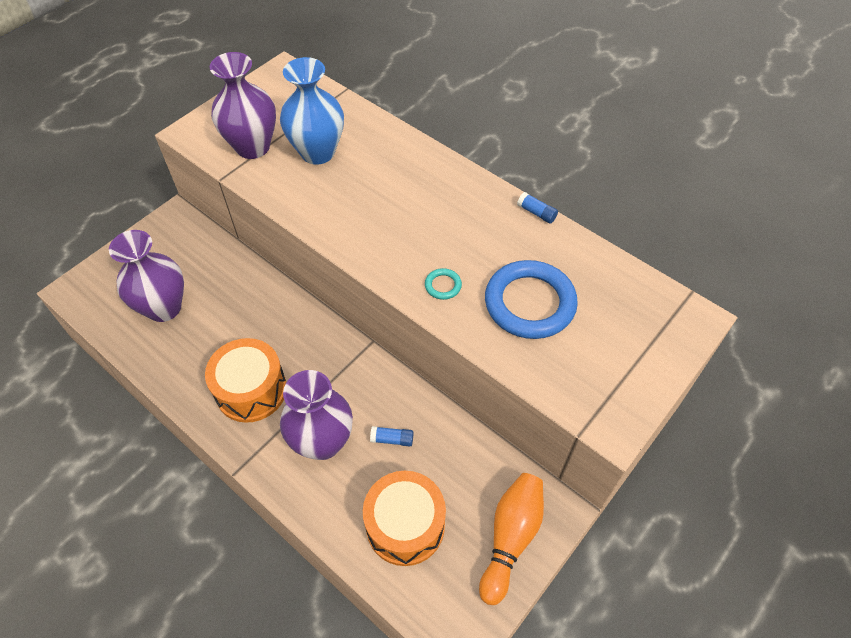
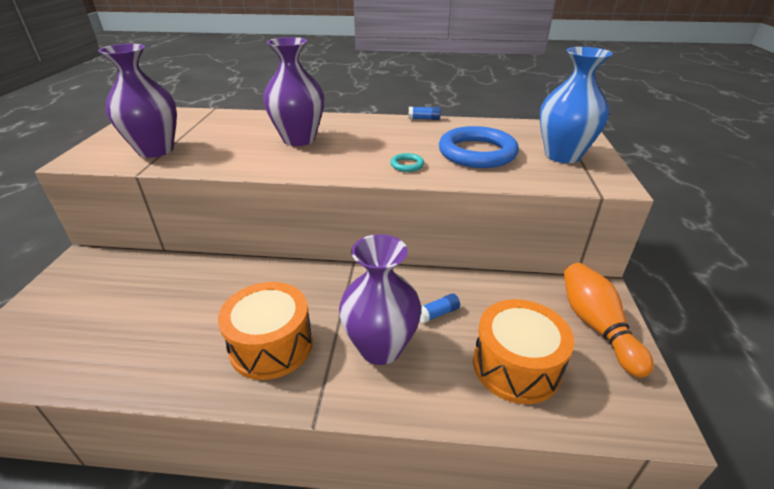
camera: 35 degrees left, 20 degrees down
purple vase [109,230,184,322] -> purple vase moved to [263,37,324,146]
blue vase [280,57,344,165] -> blue vase moved to [540,47,613,163]

